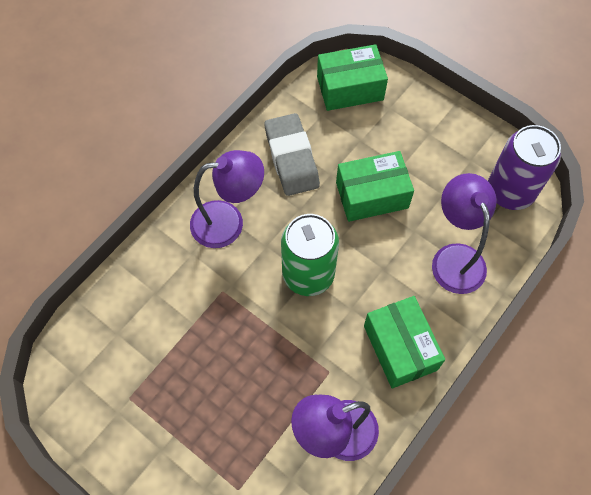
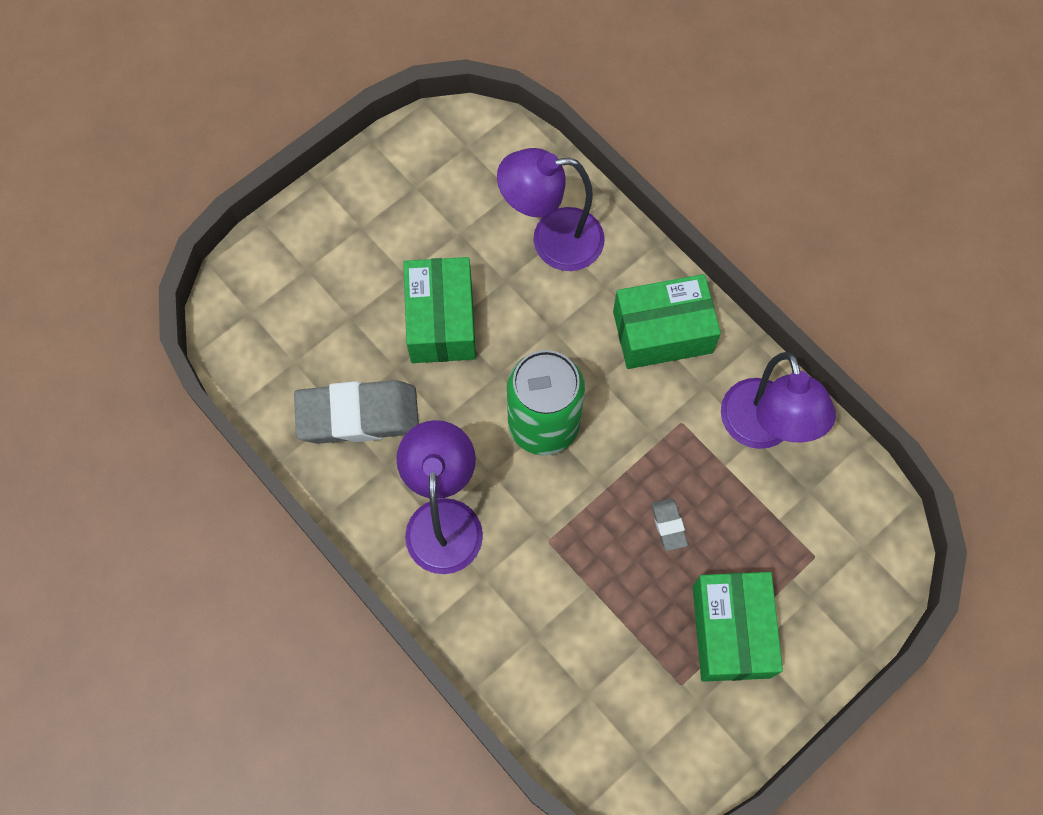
camera: 80 degrees left, 5 degrees up
green box [317,44,388,111] -> green box moved to [693,572,783,682]
purple can [488,125,561,210] -> none
none -> grey eraser [651,498,688,551]

